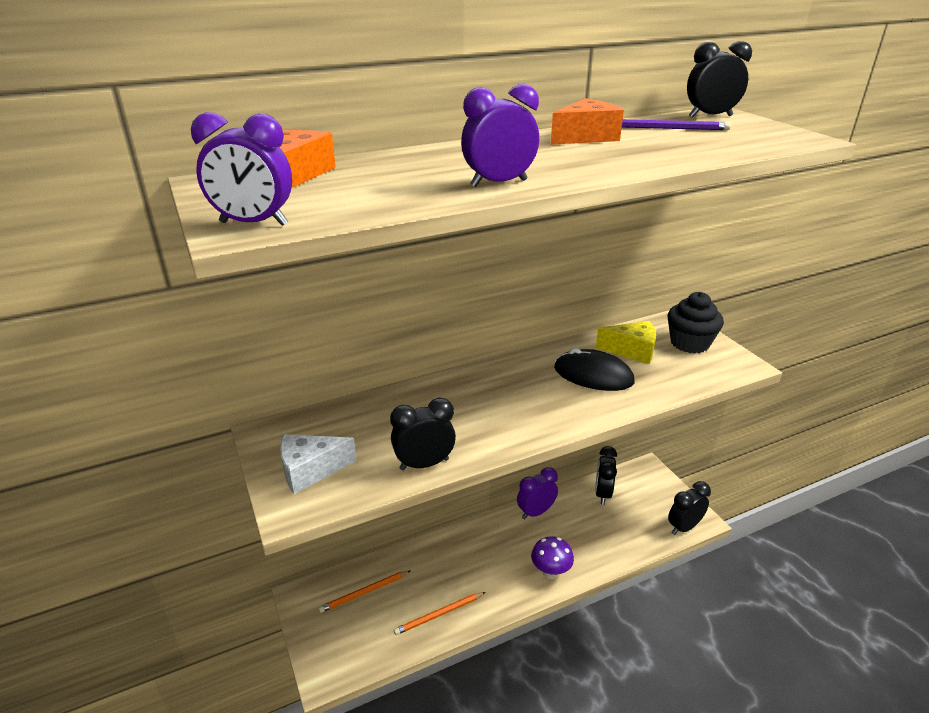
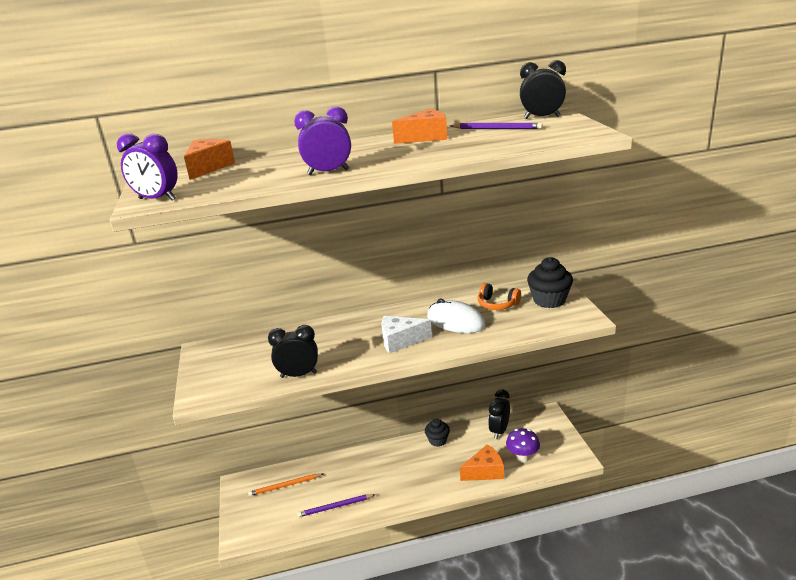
camera: 15 degrees right, 5 degrees down
white cheese [280,434,357,494] -> white cheese moved to [381,316,432,354]
orange pencil [394,592,485,635] -> purple pencil [297,494,376,517]
purple clock [517,467,558,519] -> black cupcake [425,419,450,447]
purple mushroom [531,536,574,579] -> purple mushroom moved to [506,428,540,463]
black mouse [554,348,634,391] -> white mouse [427,299,486,333]
yellow cheese [596,321,656,364] -> orange headphones [478,283,521,310]
black clock [668,481,711,535] -> none
none -> orange cheese [460,444,504,481]

